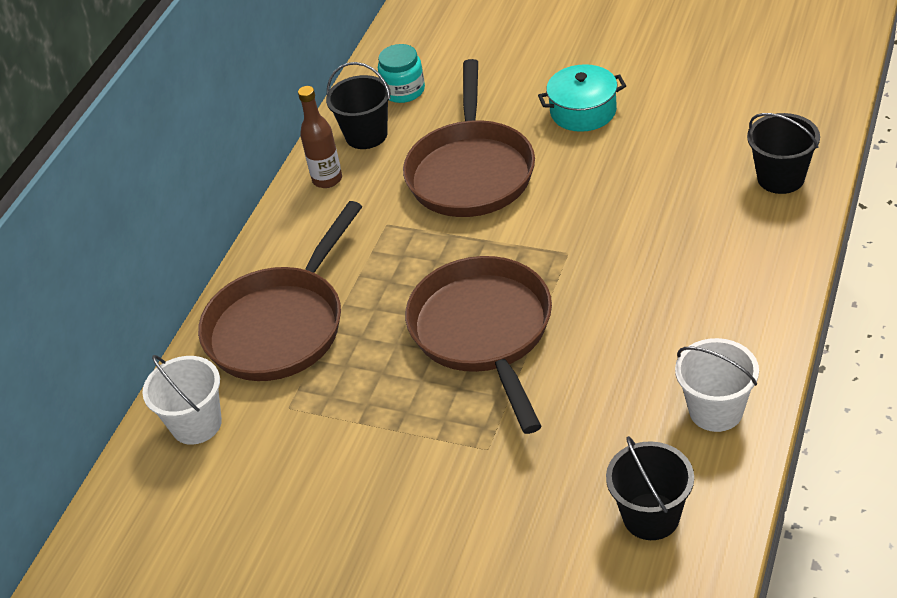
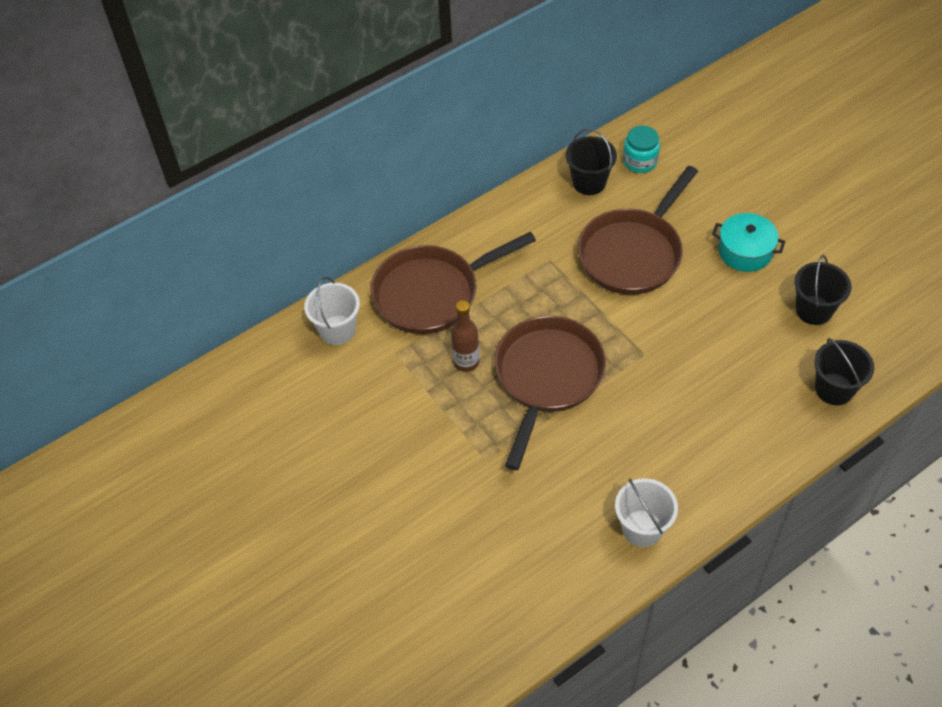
camera: 30 degrees right, 10 degrees up
brown bottle [298,86,342,188] -> brown bottle moved to [451,300,479,372]
black bucket [606,436,694,540] -> black bucket moved to [794,255,852,325]

